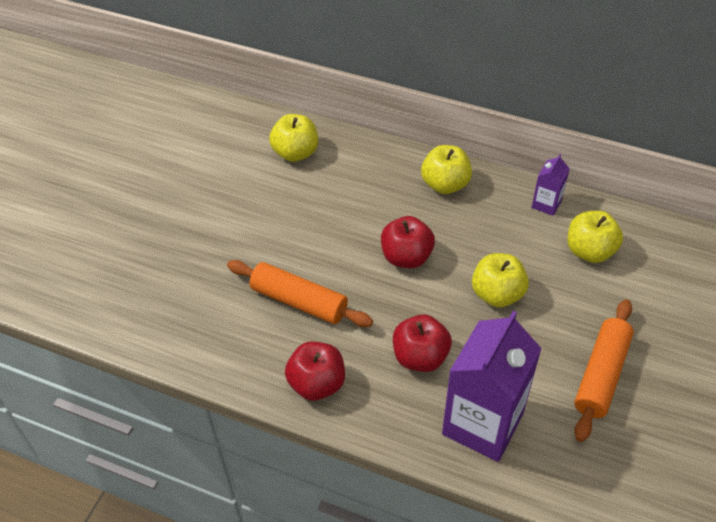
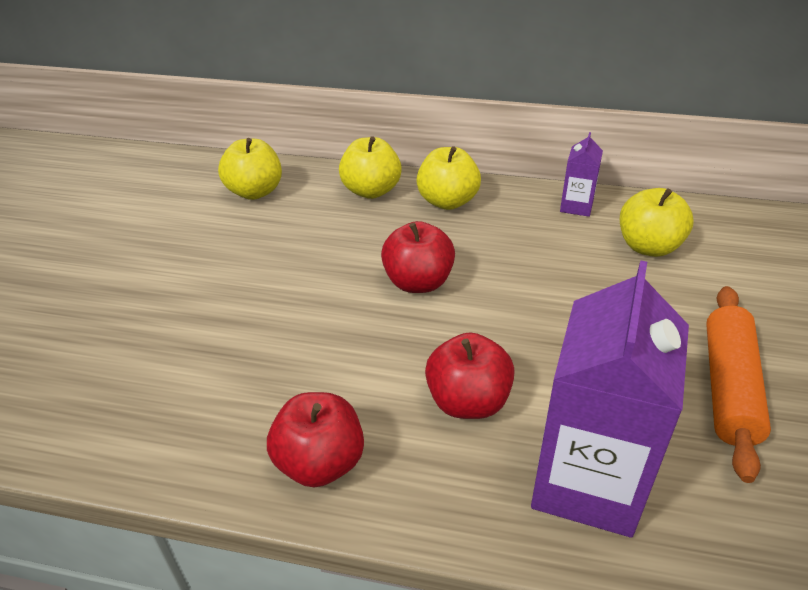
camera: 10 degrees left, 10 degrees down
orange rolling pin [227,260,373,327] -> none
yellow apple [472,253,529,308] -> yellow apple moved to [339,136,402,199]

